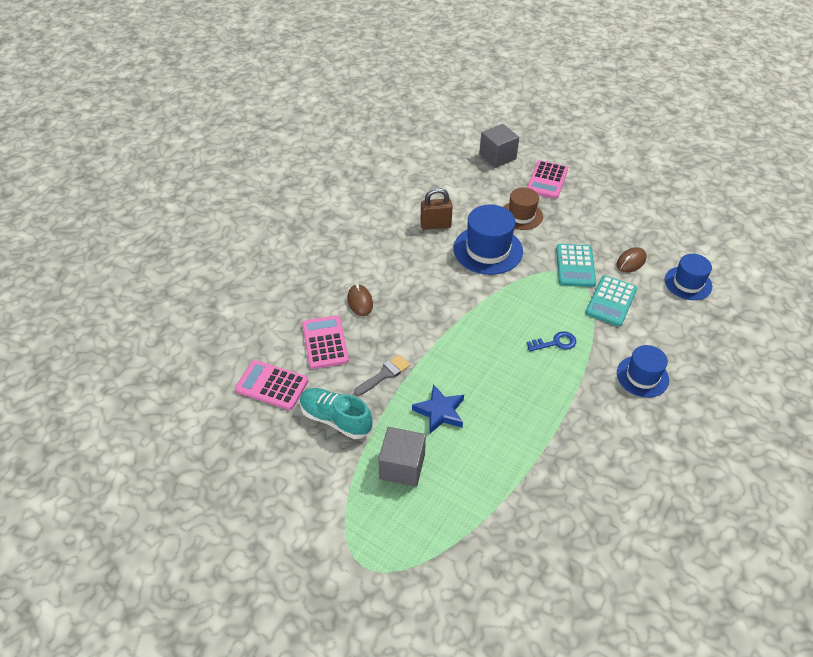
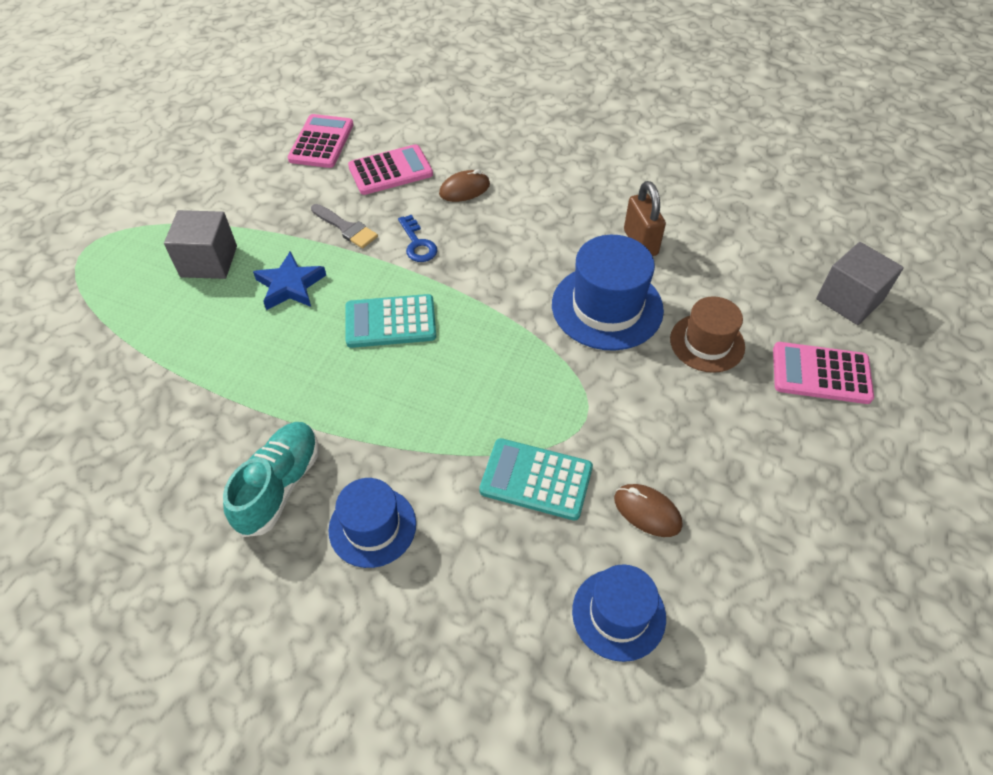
camera: 80 degrees right, 5 degrees up
turquoise shoe [300,388,373,439] -> turquoise shoe moved to [223,422,319,537]
blue key [527,331,576,351] -> blue key moved to [398,215,437,262]
turquoise calculator [556,244,596,287] -> turquoise calculator moved to [345,294,436,348]

